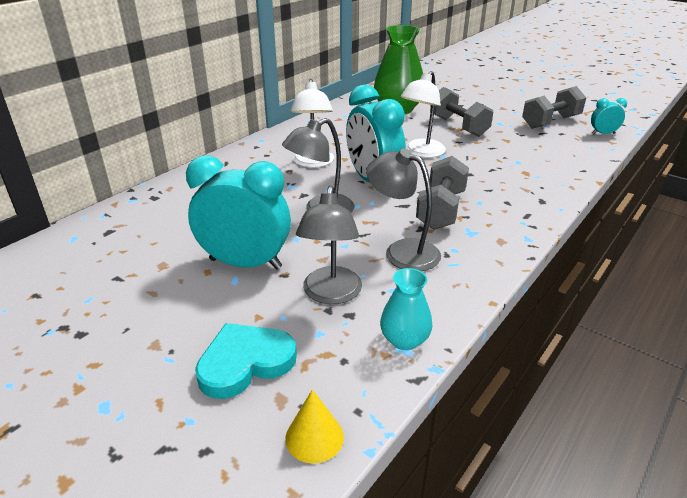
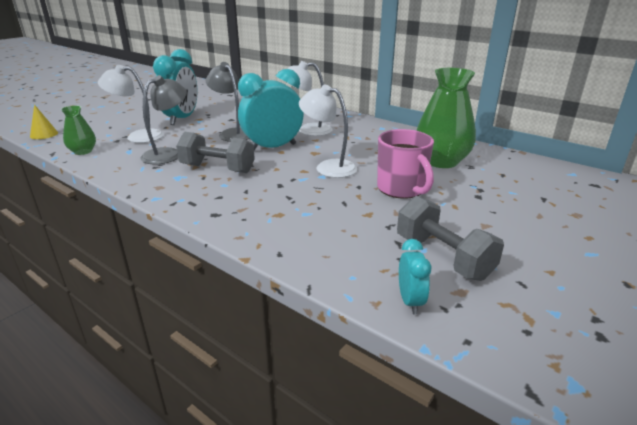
camera: 90 degrees right, 5 degrees down
turquoise heart [195,323,297,399] -> none
grey lamp [296,185,362,304] -> white lamp [98,65,164,143]
turquoise vase [380,268,432,350] -> green vase [61,105,96,155]
grey dumbbell [430,87,493,137] -> pink mug [377,129,434,199]

